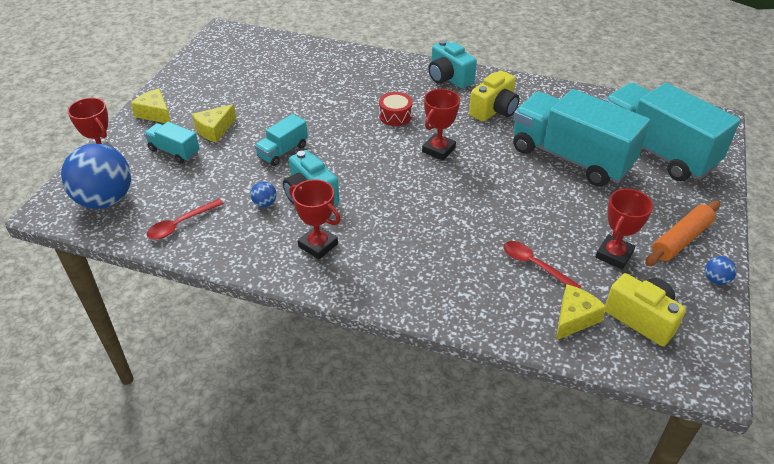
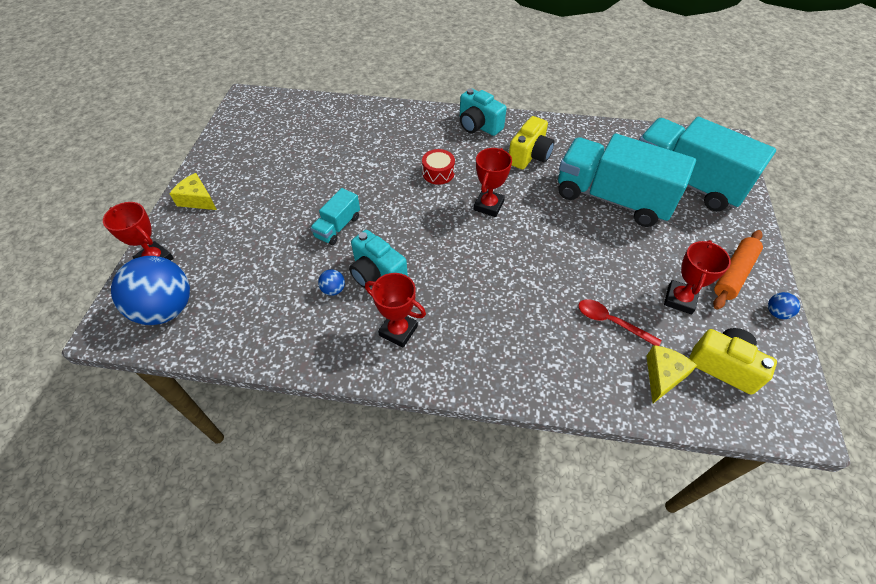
camera: 10 degrees left, 10 degrees up
turquoise truck [144,122,200,163] -> none
red spoon [147,199,224,239] -> none
yellow cheese [192,104,236,143] -> none

